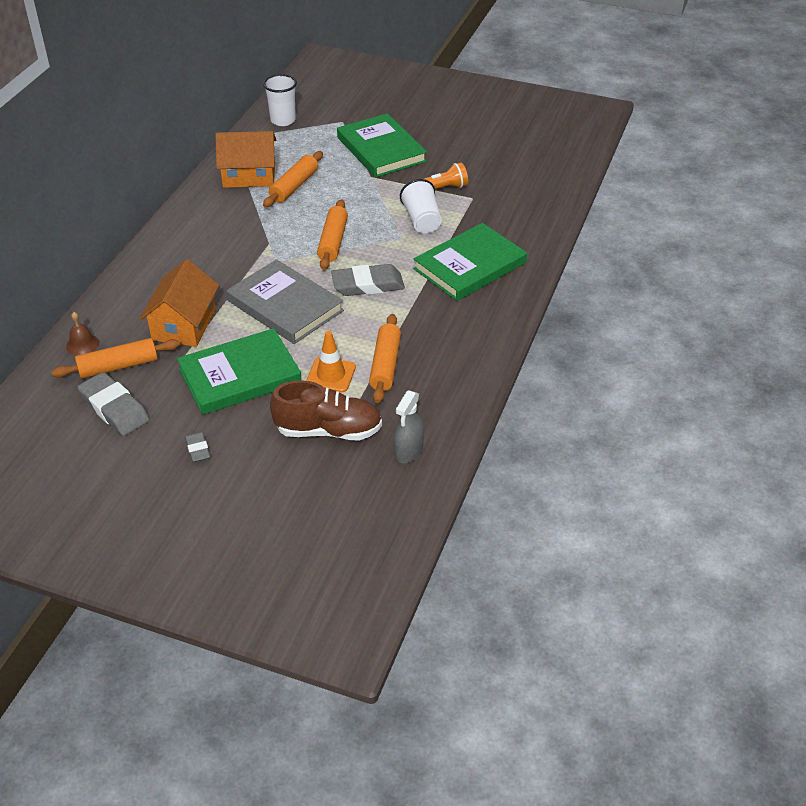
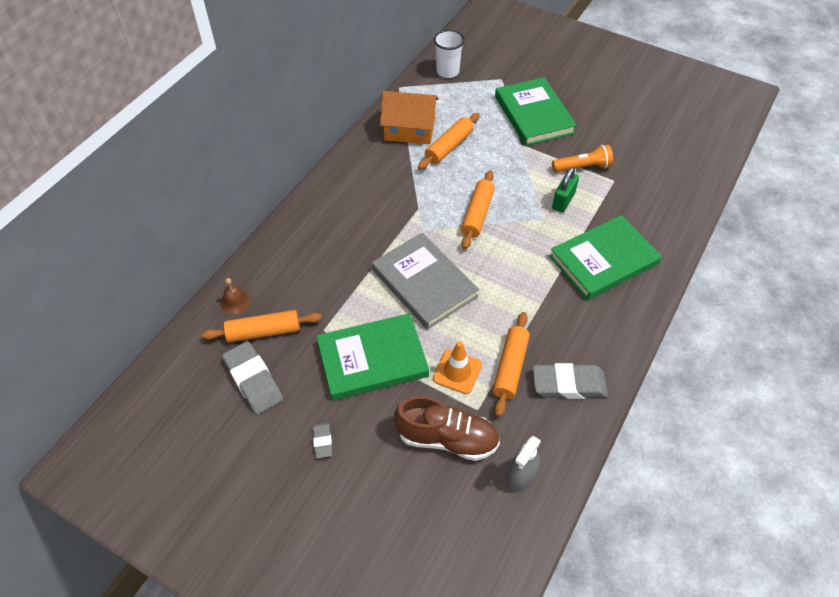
camera: 10 degrees right, 10 degrees up
orange house [139,259,219,347] -> none
grey eraser [331,264,405,296] -> grey eraser moved to [532,363,608,399]
white cup [400,179,442,233] -> green padlock [552,167,579,212]

